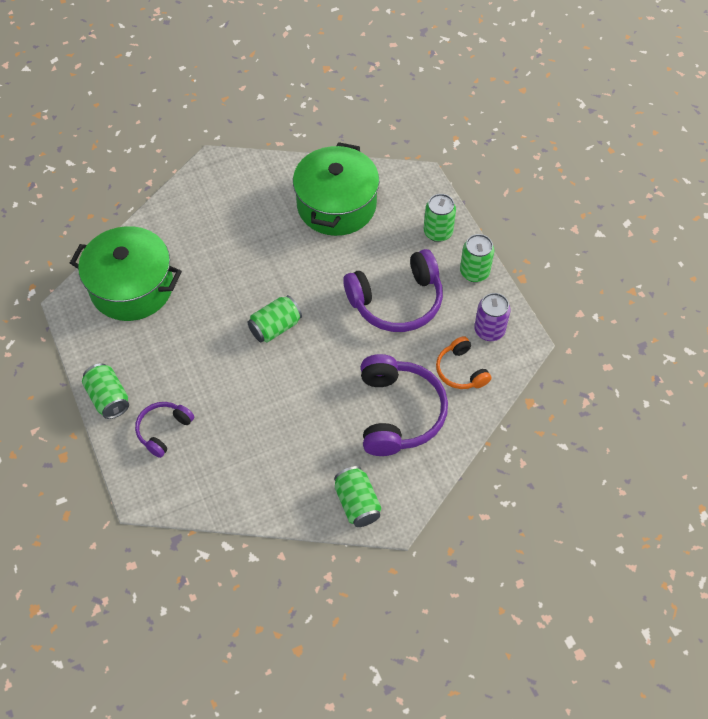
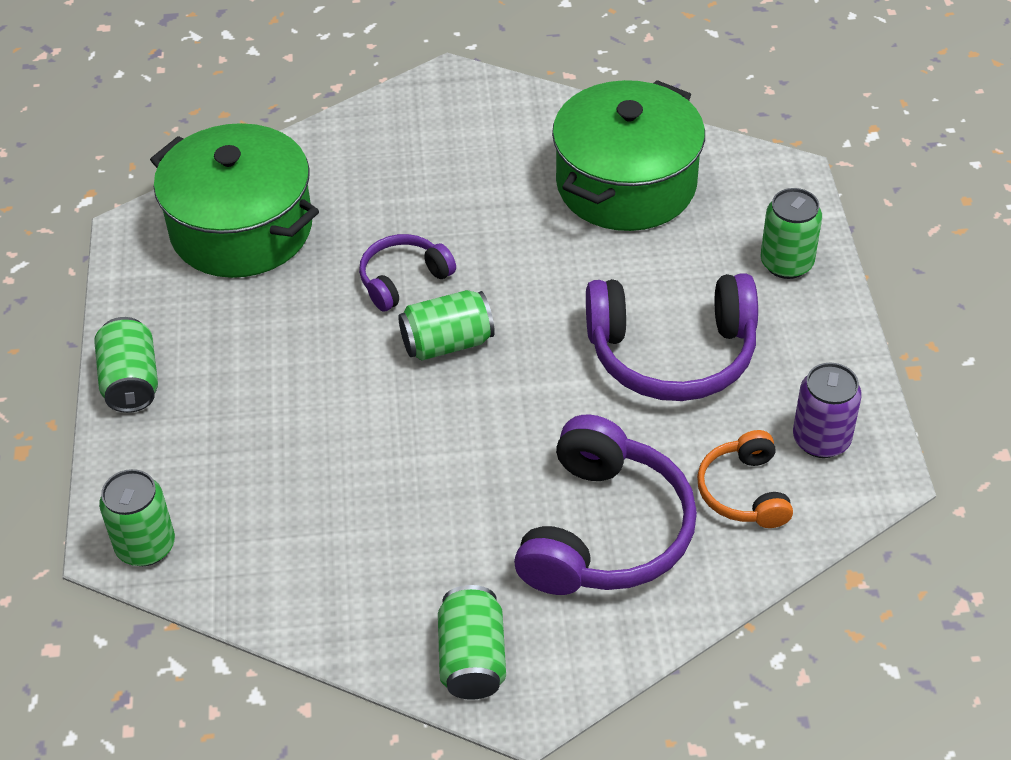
camera: 20 degrees right, 10 degrees down
purple headphones [135,402,194,458] -> purple headphones moved to [359,234,456,311]
green can [460,234,494,282] -> green can moved to [99,469,175,566]

